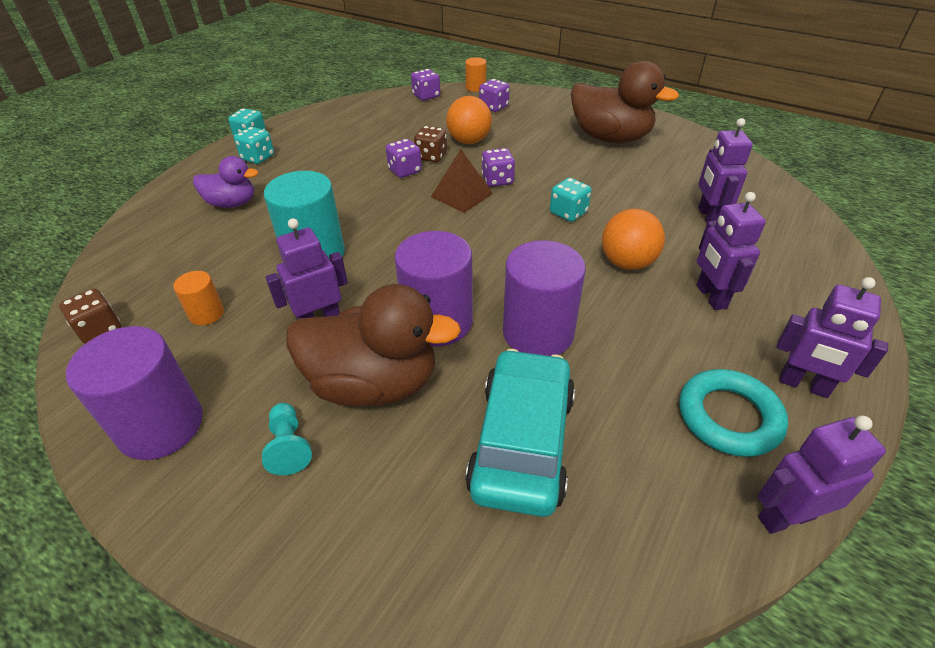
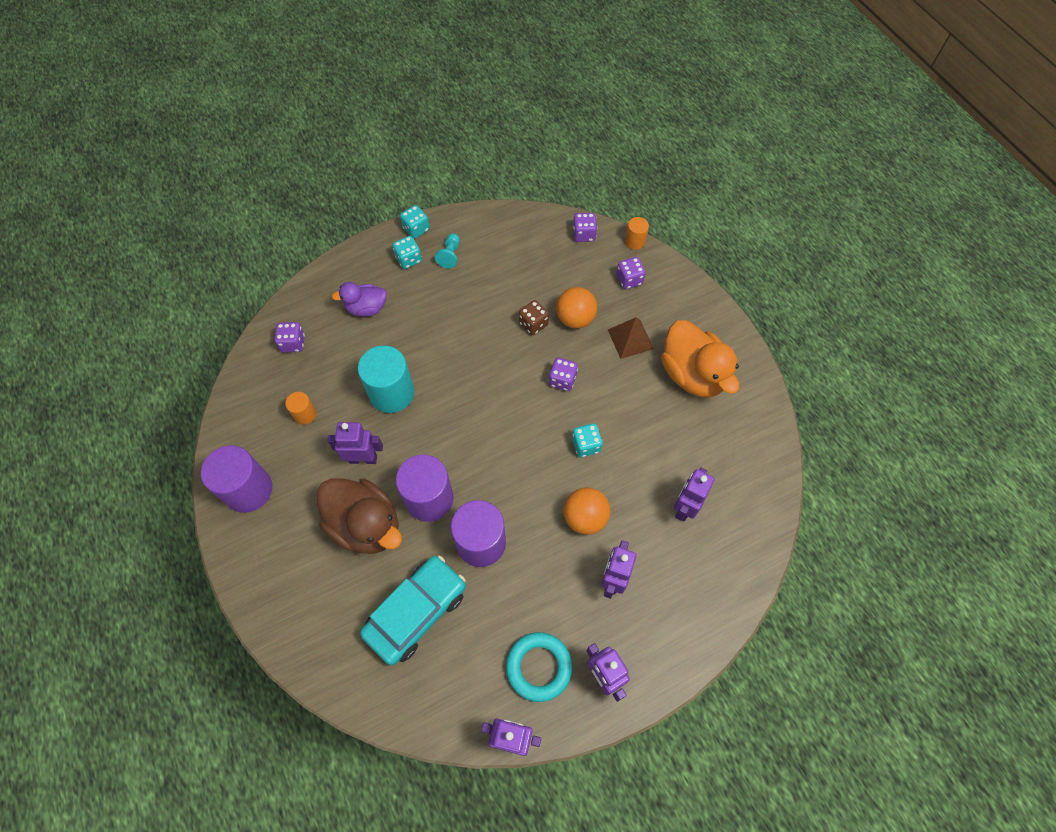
camera: 30 degrees right, 20 degrees up
brown dice [59,288,121,344] -> none
purple duck [193,156,258,208] -> purple duck turned 135 degrees clockwise [332,282,387,317]
turquoise pawn [262,403,312,475] -> turquoise pawn moved to [435,233,460,268]
purple dice [386,139,422,178] -> purple dice moved to [274,322,305,352]
brown pyramid [431,149,493,213] -> brown pyramid moved to [608,317,654,359]
brown duck [571,61,679,143] -> orange duck [661,320,739,398]

